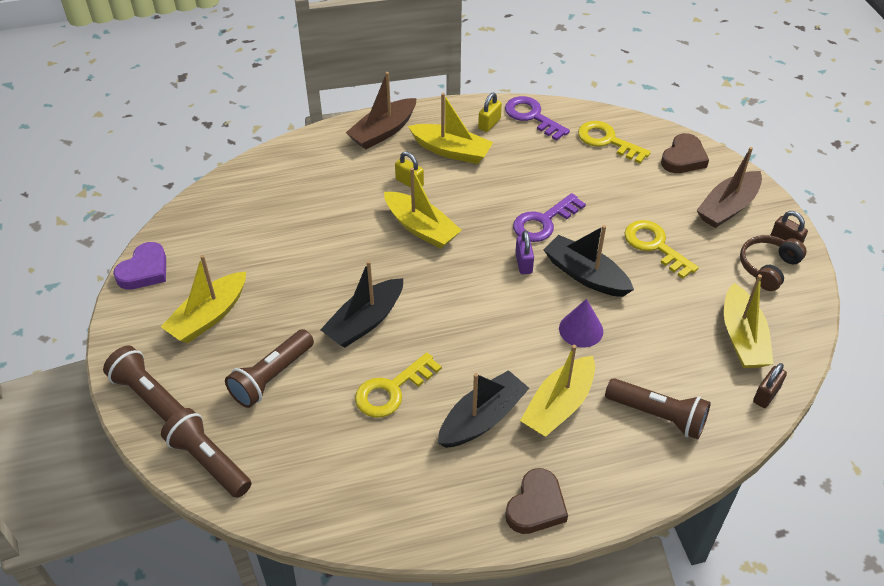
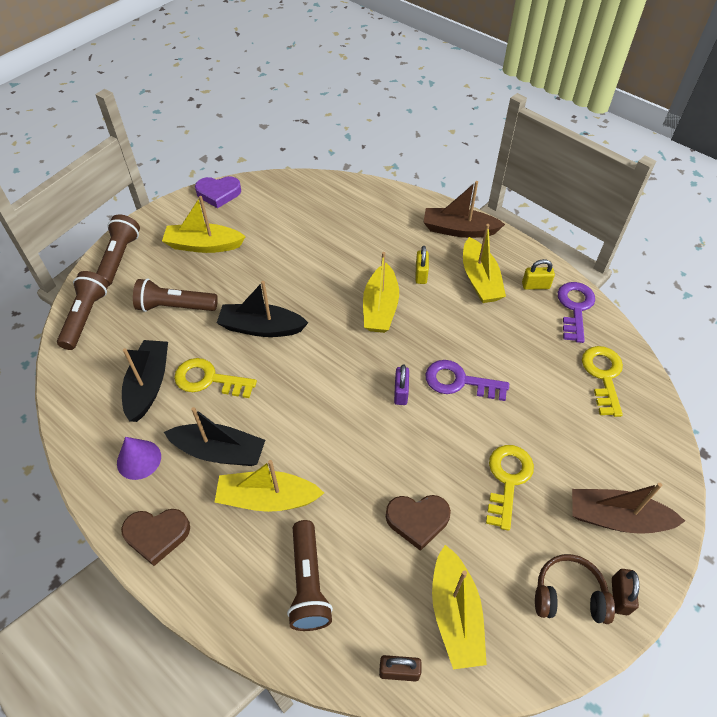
camera: 55 degrees right, 5 degrees up
purple padlock [515,230,534,274] -> purple padlock turned 45 degrees counterclockwise [394,364,409,405]
black boat [543,225,634,297] -> black boat moved to [122,340,168,422]
purple cone [559,299,603,347] -> purple cone moved to [117,437,161,480]
brown heart [661,133,709,173] -> brown heart moved to [386,495,451,551]
yellow boat [724,274,774,368] -> yellow boat turned 60 degrees counterclockwise [432,545,487,669]

